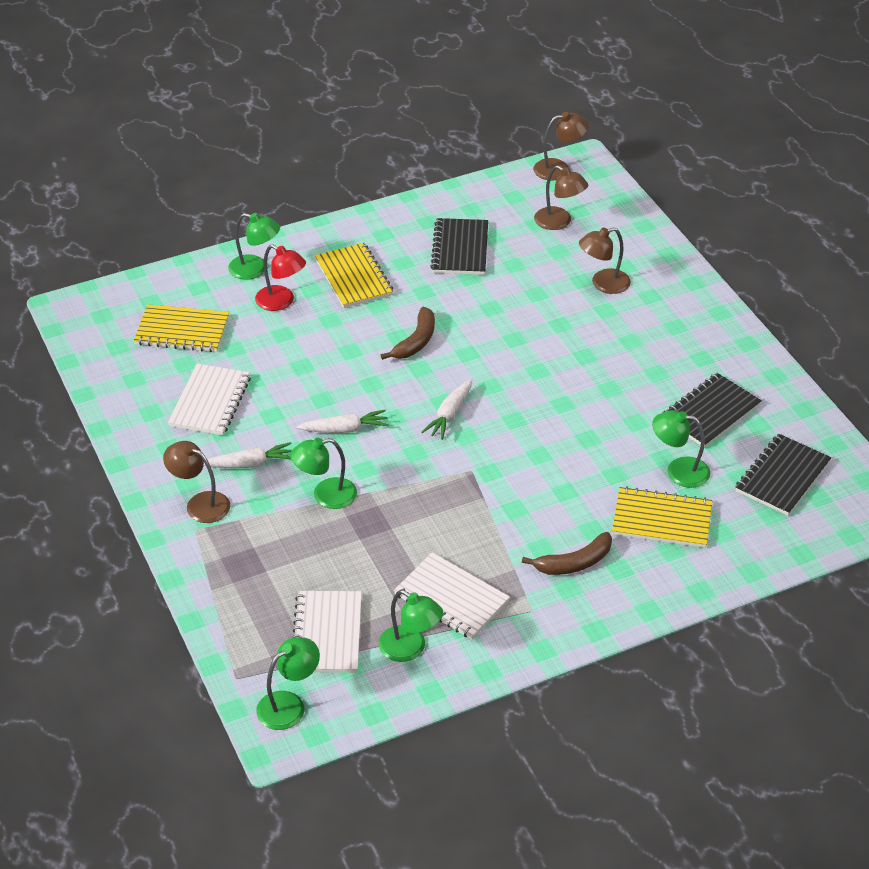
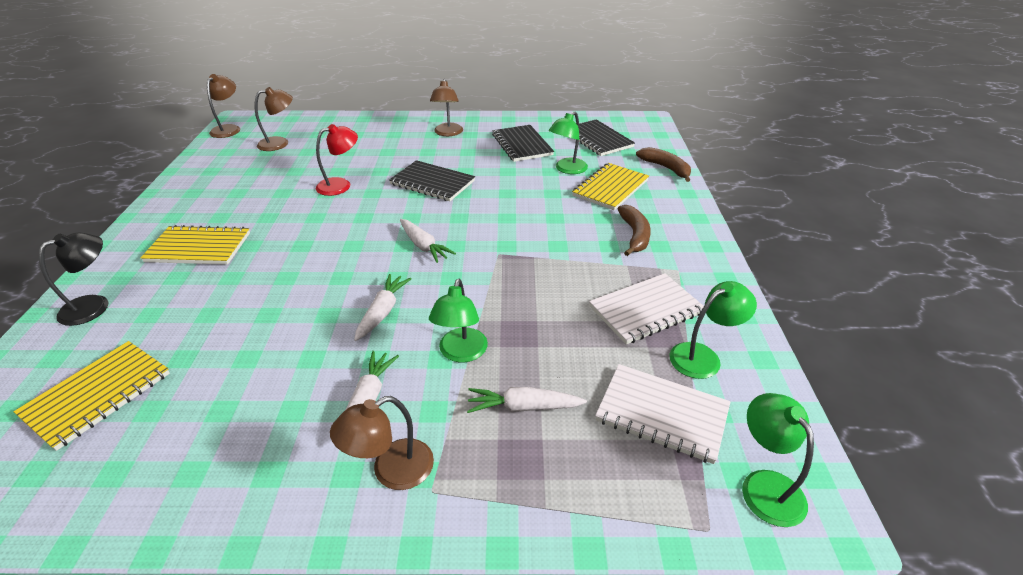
camera: 65 degrees left, 5 degrees down
white notebook [168,364,251,435] -> none
green lamp [228,213,280,280] -> black lamp [39,233,108,326]
red lamp [255,244,306,311] -> red lamp moved to [316,124,358,196]
brown banana [381,307,435,360] -> brown banana moved to [636,147,691,182]
black notebook [430,218,488,275] -> black notebook moved to [389,160,475,201]
brown lamp [579,227,631,294] -> brown lamp moved to [430,79,463,136]
none -> white carrot [467,387,587,413]

